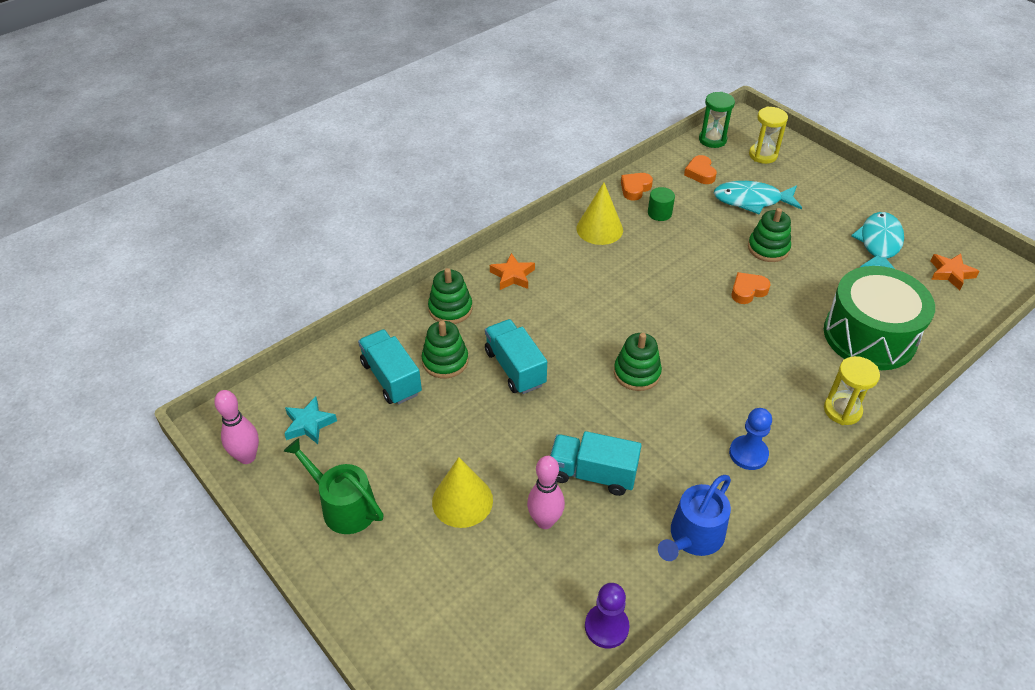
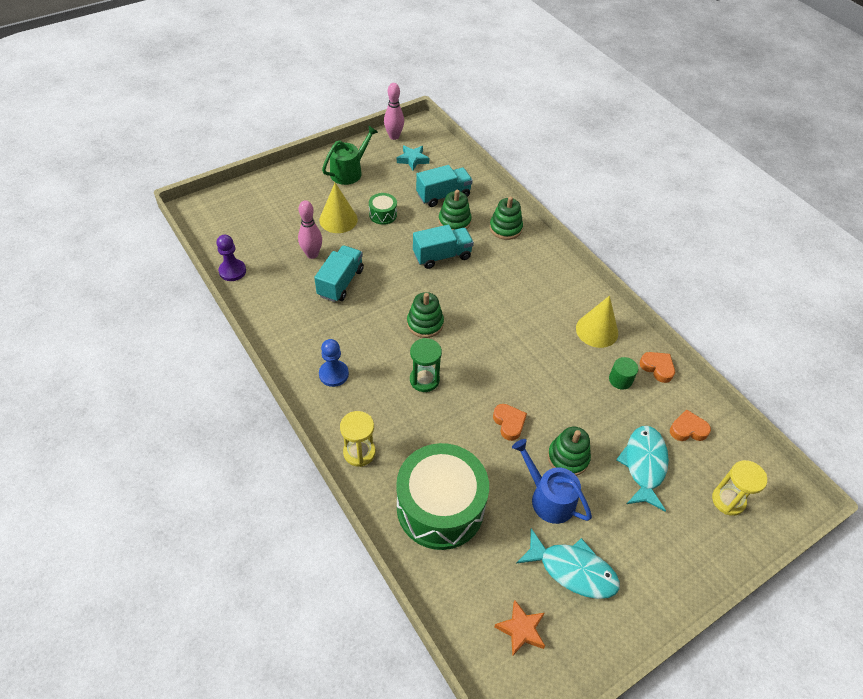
camera: 95 degrees right, 5 degrees up
orange star [490,253,535,290] -> none
blue watering can [658,475,731,561] -> blue watering can moved to [512,439,592,524]
green hourglass [699,92,735,148] -> green hourglass moved to [410,338,442,392]
none -> green drum [369,193,397,225]

